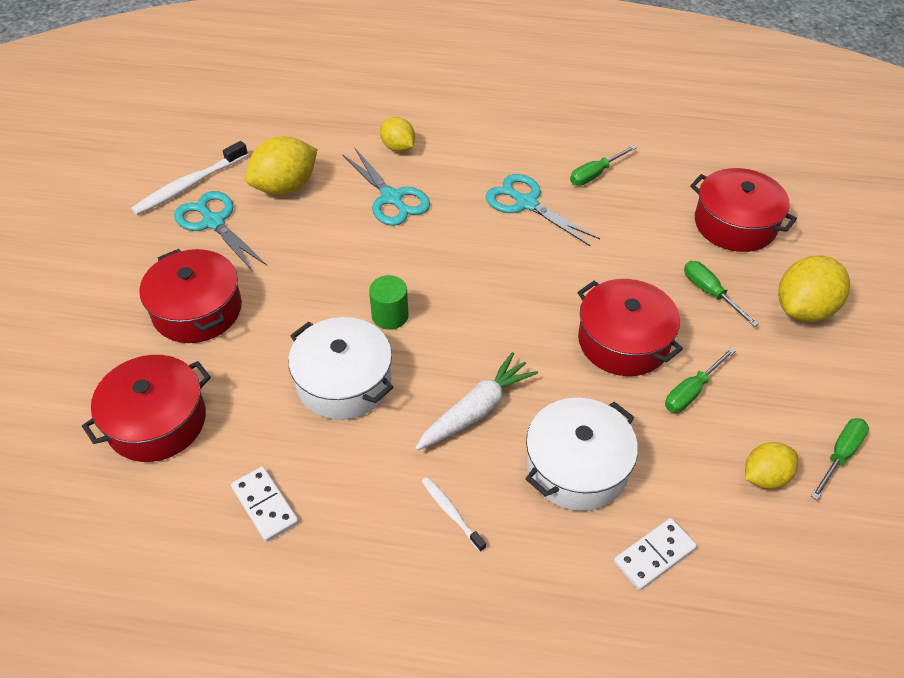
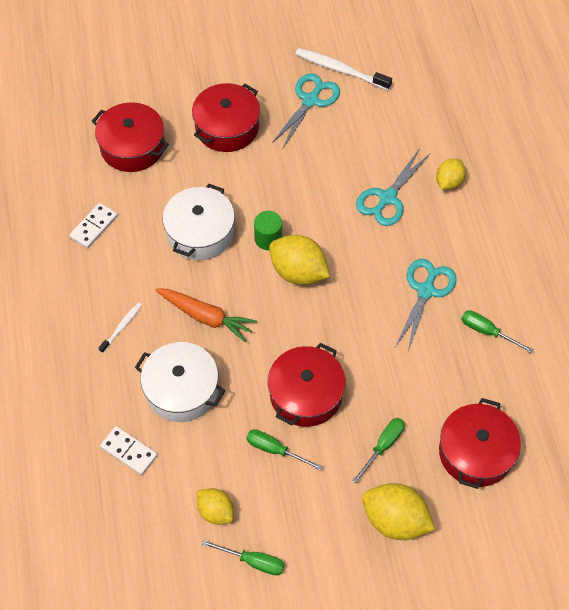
camera: 70 degrees right, 10 degrees up
yellow lemon [245,136,317,195] -> yellow lemon moved to [269,235,330,285]
white carrot [415,352,538,450] -> orange carrot [155,288,257,343]

